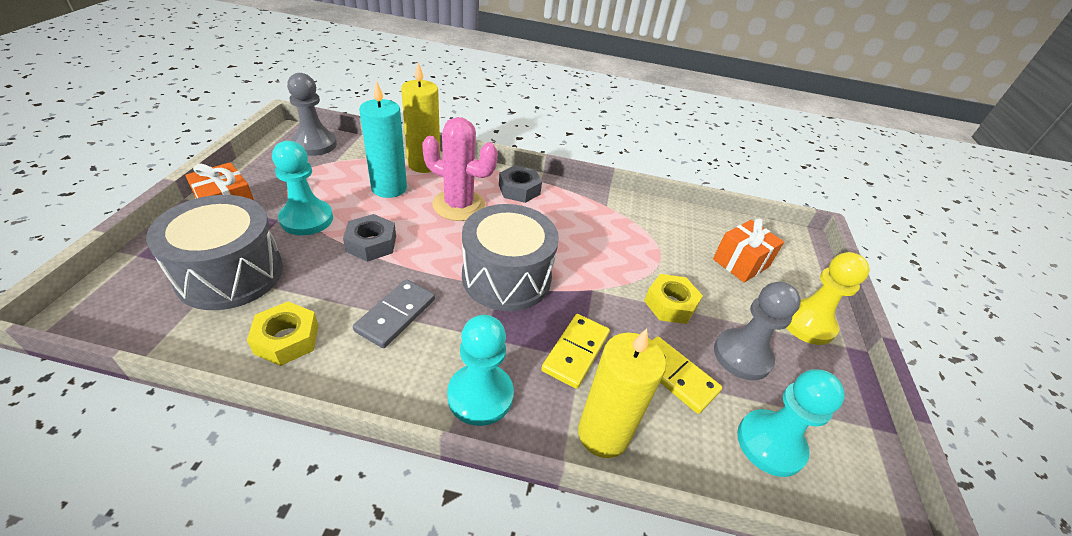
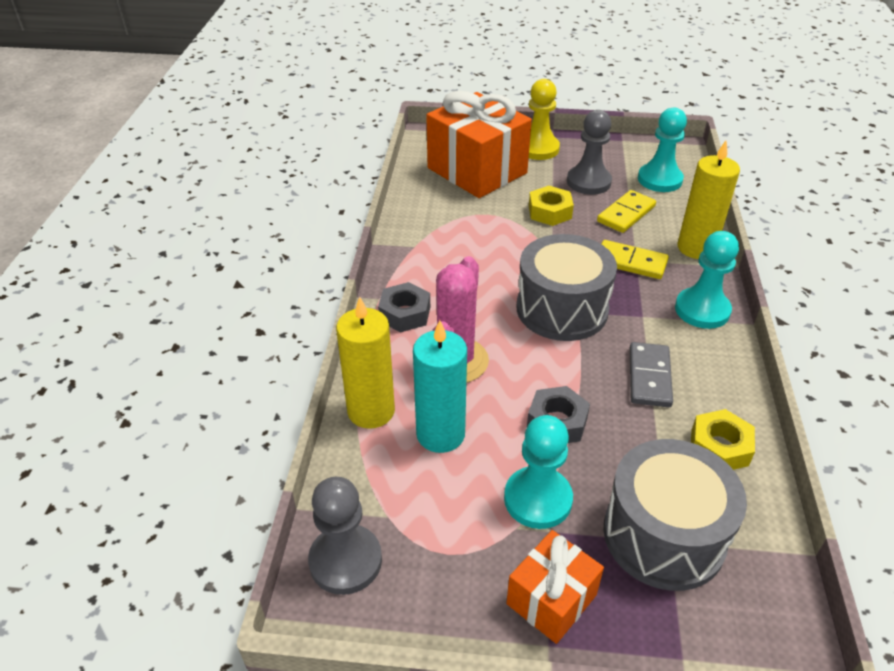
camera: 90 degrees left, 0 degrees up
grey domino [353,279,435,348] -> grey domino turned 75 degrees clockwise [630,342,673,407]
orange gift [713,218,784,283] -> orange gift [426,91,532,198], size x1.90

